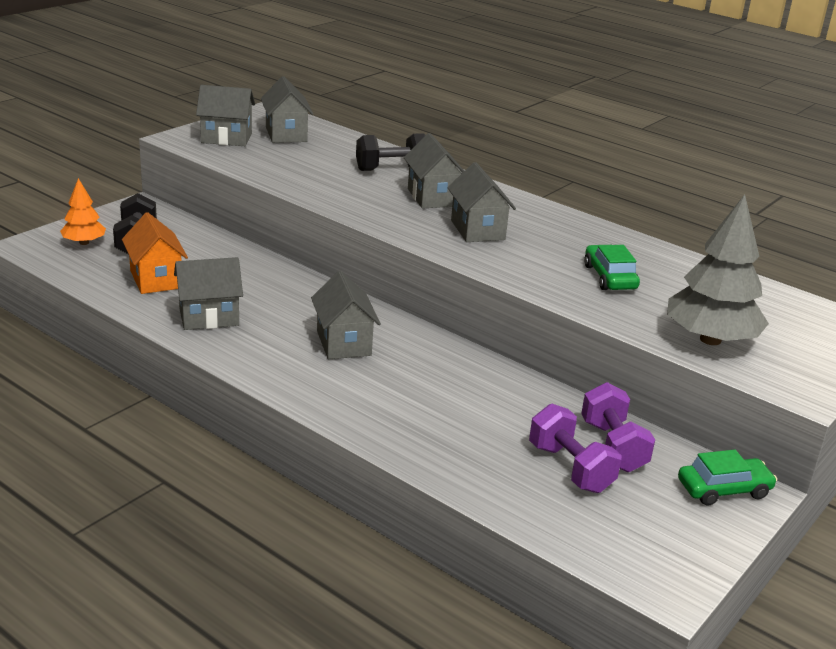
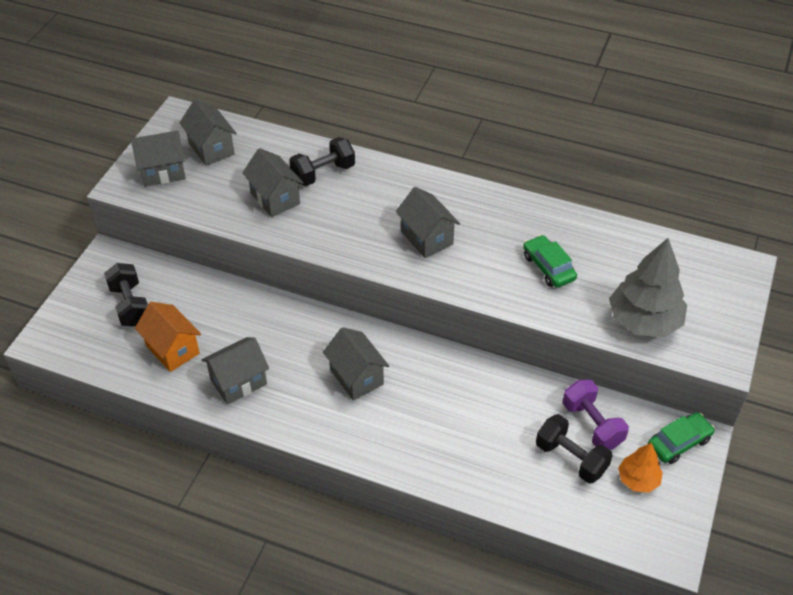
camera: 15 degrees left, 20 degrees up
orange tree [60,178,106,245] -> orange tree moved to [618,443,663,493]
grey house [404,133,464,209] -> grey house moved to [242,148,304,217]
purple dumbbell [529,404,621,493] -> black dumbbell [536,414,613,483]

